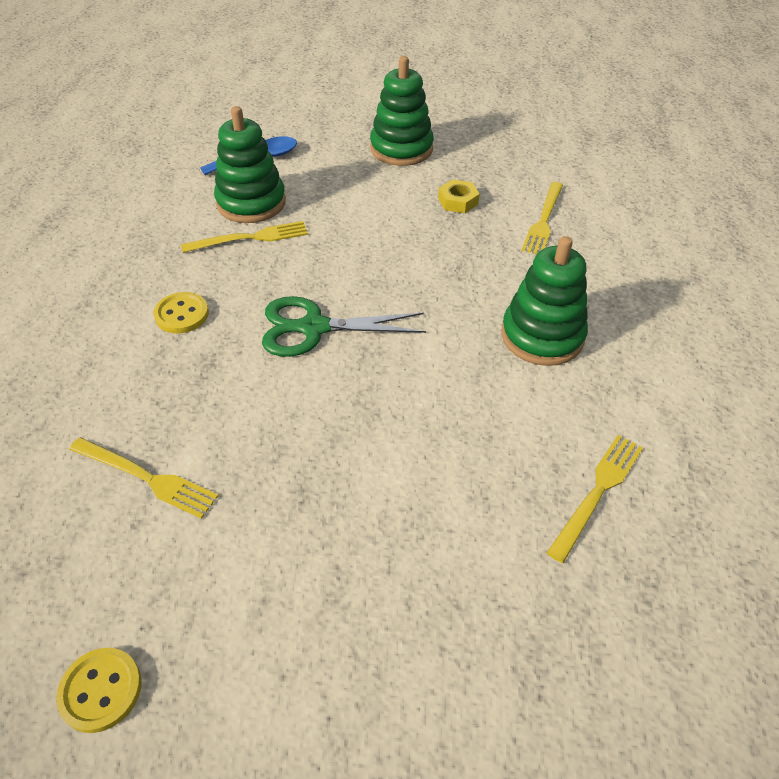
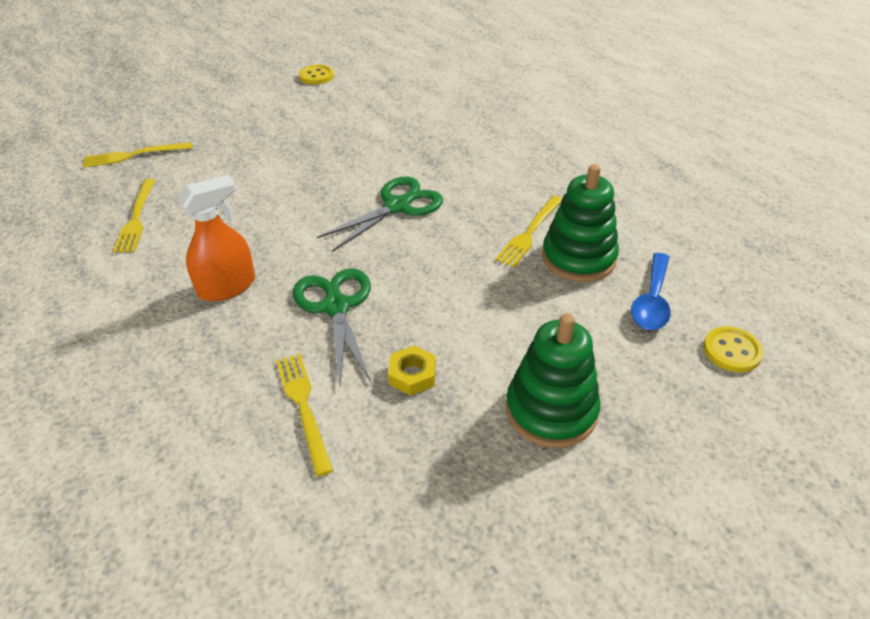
camera: 140 degrees right, 5 degrees down
yellow fork [69,437,218,519] -> yellow fork moved to [83,142,192,168]
yellow button [153,292,209,333] -> yellow button moved to [703,326,763,372]
green stacking toy [501,236,588,366] -> orange spray bottle [177,175,255,301]
none -> green scissors [293,268,371,385]

